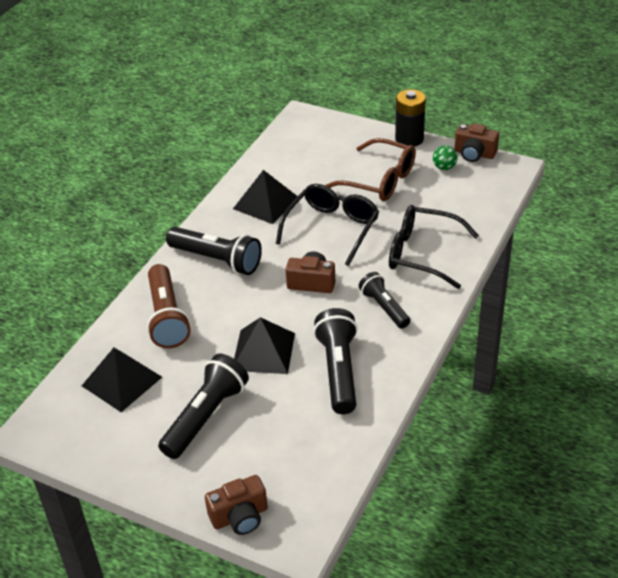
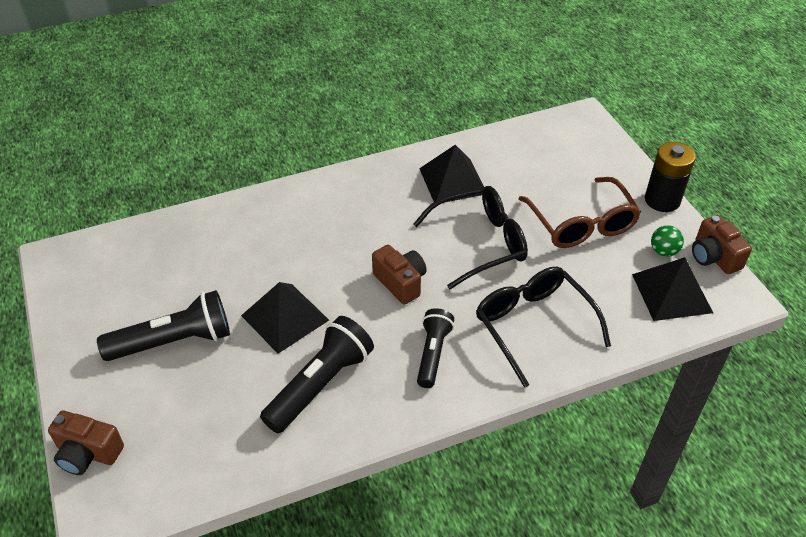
camera: 40 degrees right, 5 degrees up
black pyramid [82,348,162,412] -> black pyramid moved to [632,257,713,321]
brown flashlight [147,264,191,348] -> none
black flashlight [166,227,262,275] -> none

